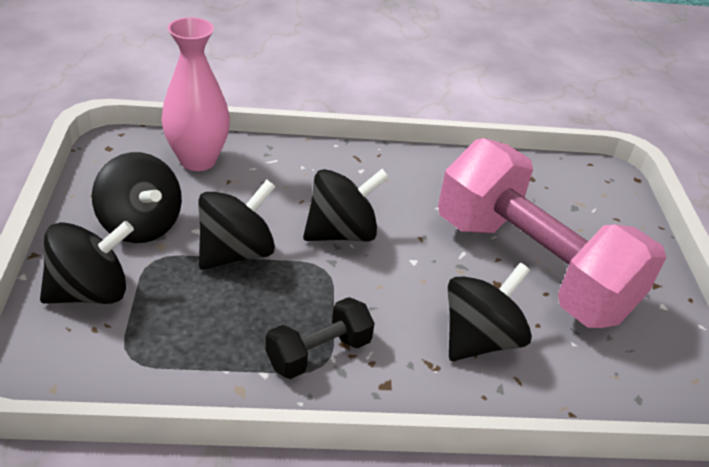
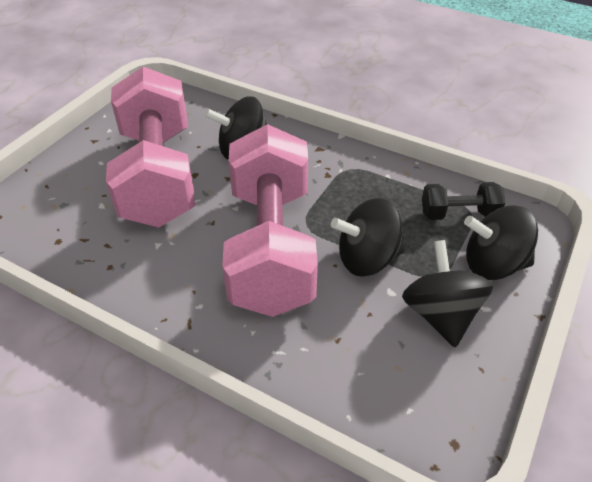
camera: 145 degrees left, 5 degrees up
pink vase [161,17,230,171] -> none
black dumbbell [266,297,375,379] -> black dumbbell moved to [422,182,505,220]
black spinning top [303,169,389,242] -> pink dumbbell [222,124,318,317]

